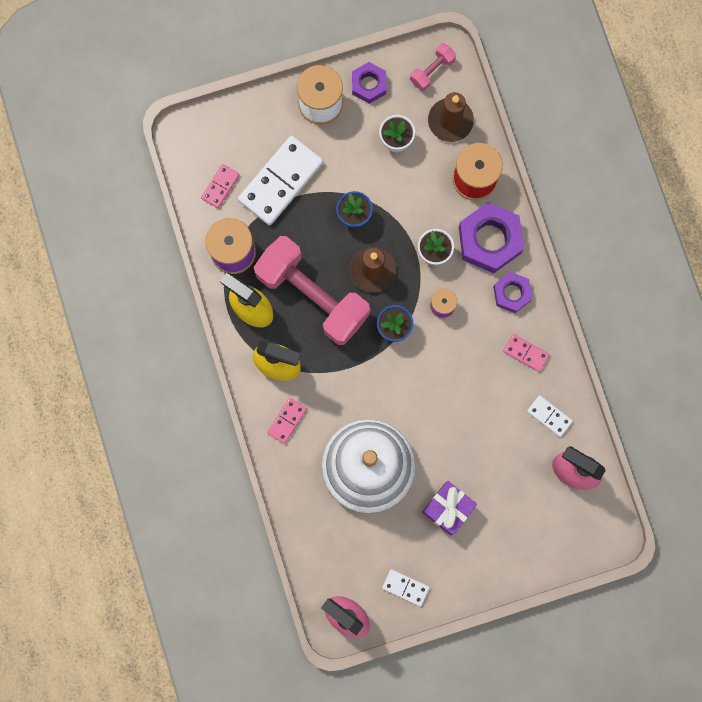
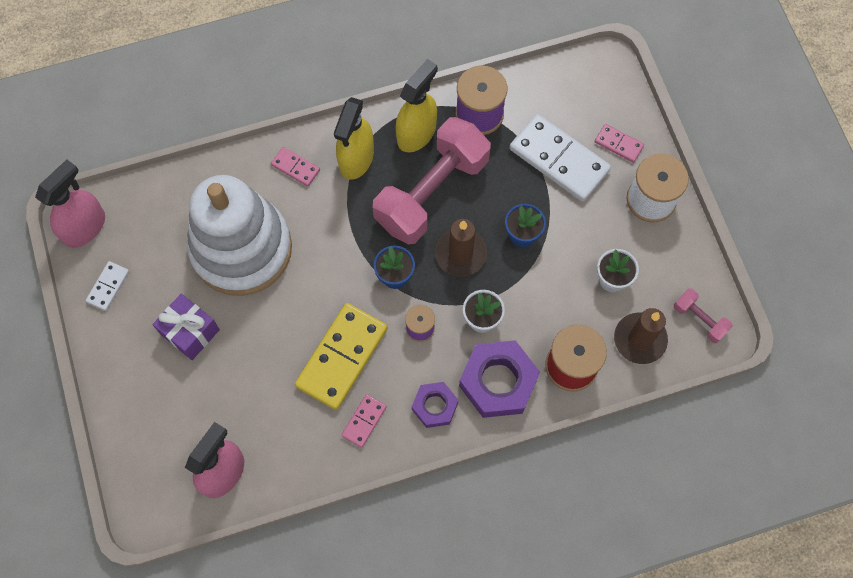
camera: 90 degrees right, 10 degrees down
pink domino [201,164,239,208] -> pink domino moved to [595,124,644,163]
purple nut [352,62,386,104] -> none
white domino [527,395,573,437] -> none
none -> yellow domino [295,303,387,410]

